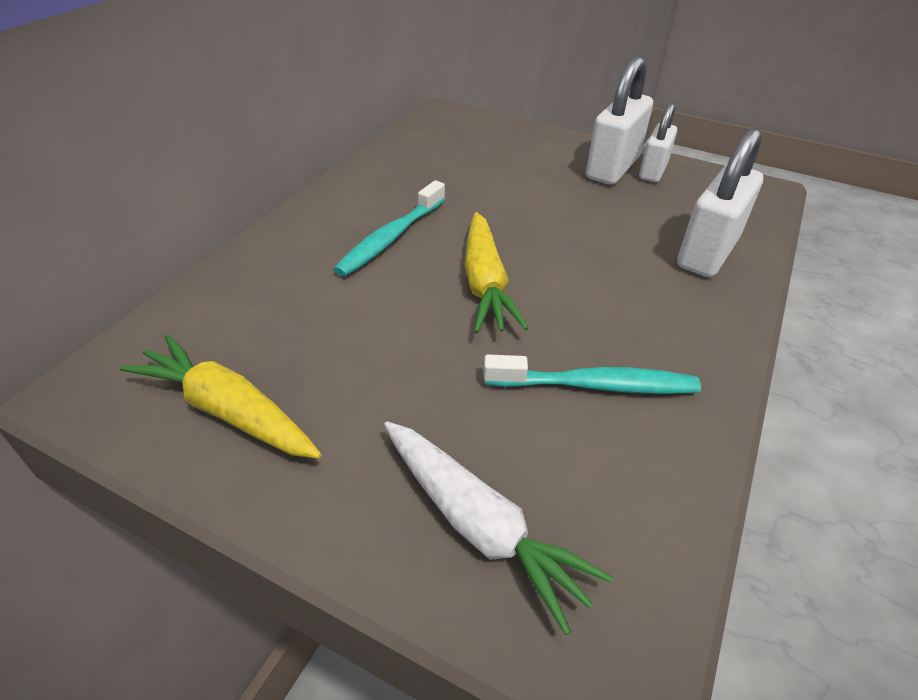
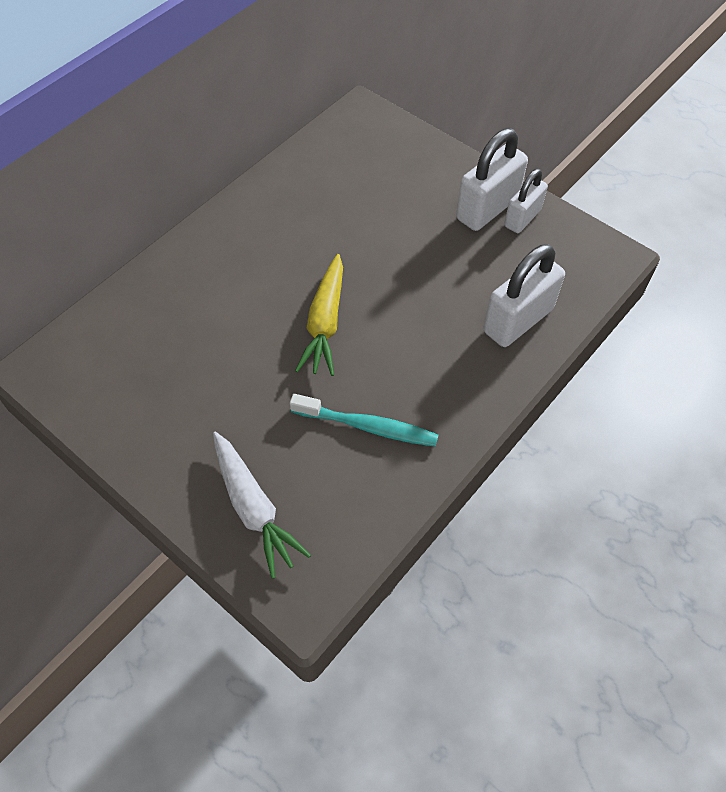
camera: 15 degrees right, 15 degrees up
yellow carrot [120,334,322,459] -> none
turquoise toothbrush [334,180,445,277] -> none

